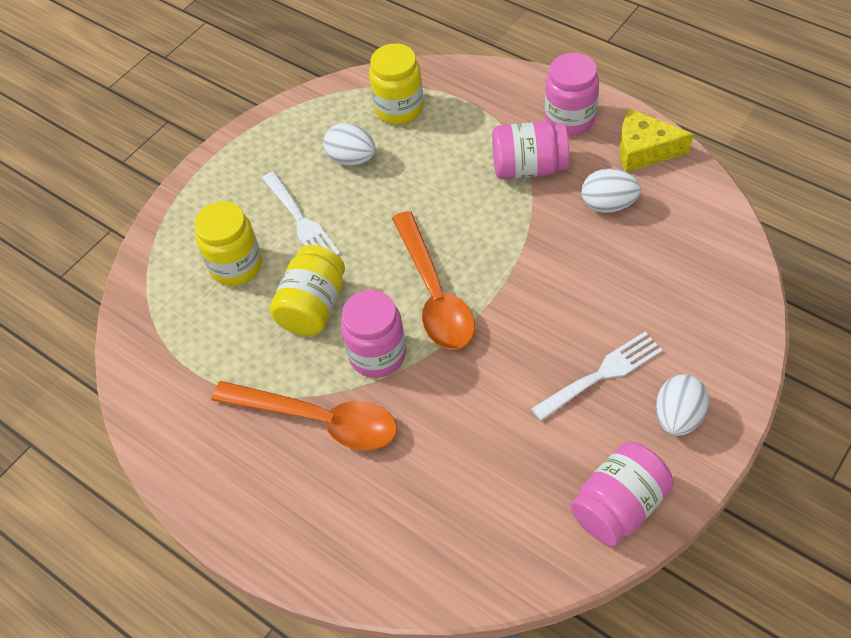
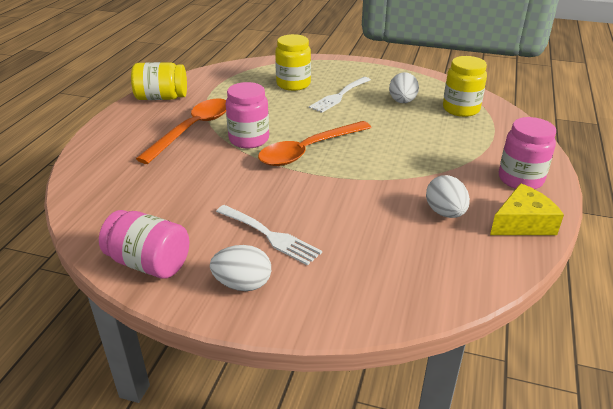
camera: 65 degrees right, 20 degrees down
orange spoon [212,381,397,451] -> orange spoon turned 150 degrees counterclockwise [136,99,226,164]
yellow jar [270,245,345,336] -> yellow jar moved to [131,62,187,100]
pink jar [492,121,569,179] -> none
yellow cheese [619,108,693,172] -> yellow cheese turned 75 degrees clockwise [490,183,564,235]

